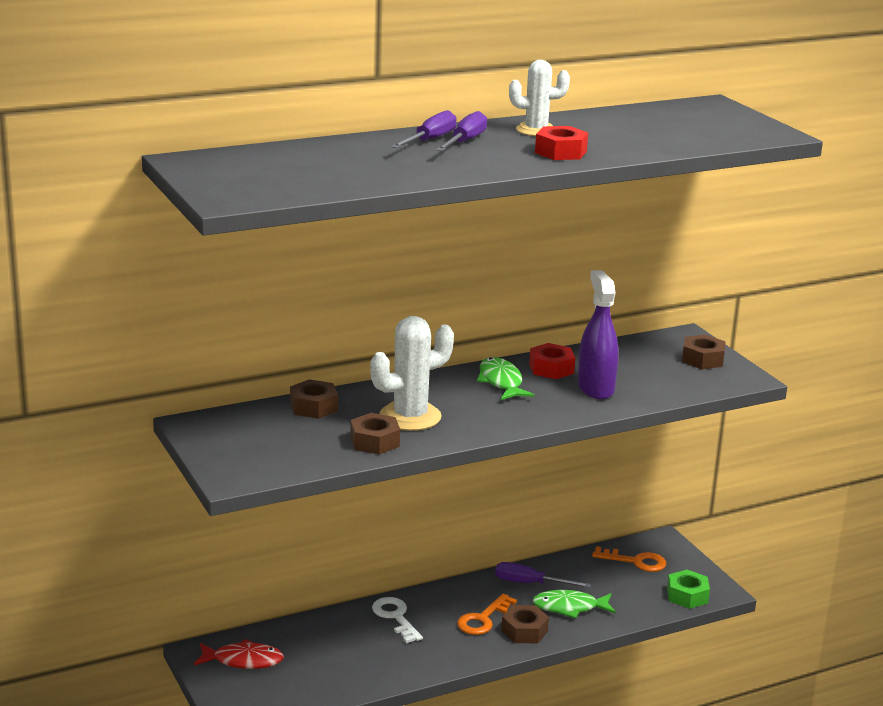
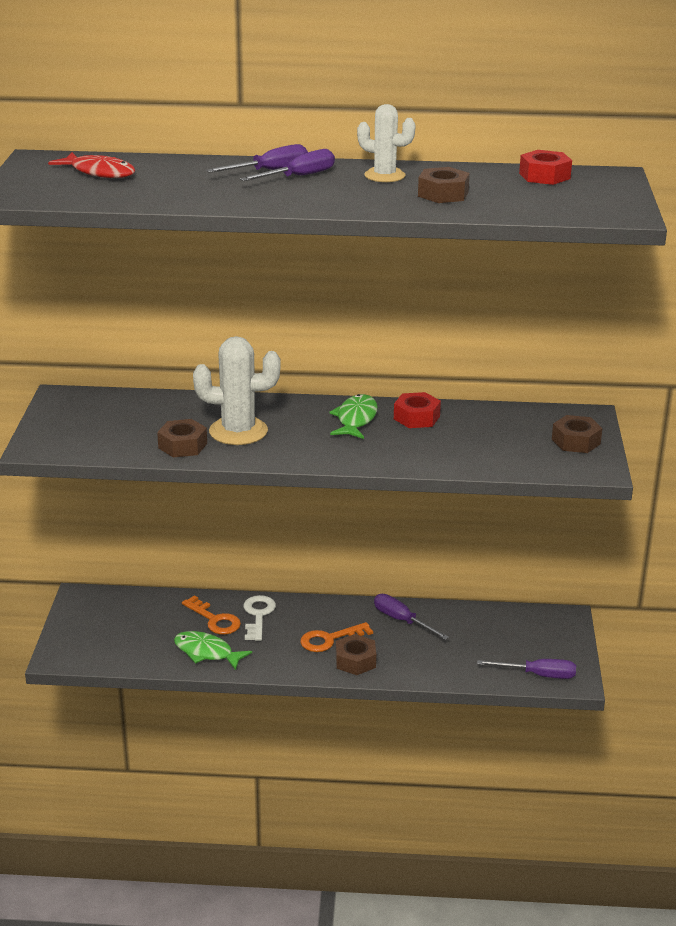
camera: 30 degrees right, 5 degrees up
red fish [194,639,284,669] -> red fish moved to [48,152,135,178]
brown nut [290,379,338,419] -> brown nut moved to [418,167,470,203]
green fish [532,590,616,619] -> green fish moved to [174,631,252,670]
red nut [535,126,588,160] -> red nut moved to [519,150,572,185]
purple spray bottle [578,270,619,399] -> none
orange key [592,546,666,572] -> orange key moved to [182,595,241,635]
green nut [667,570,710,609] -> purple screwdriver [477,659,576,679]

